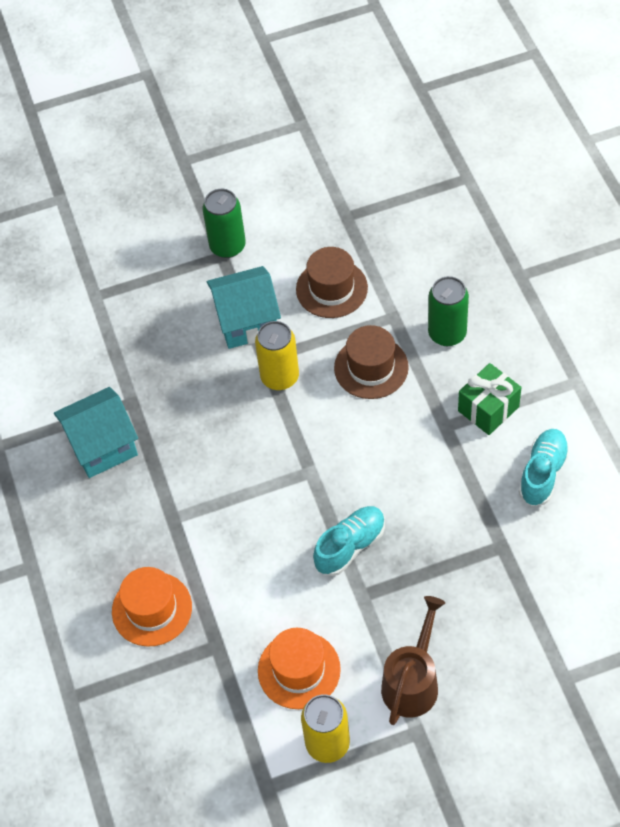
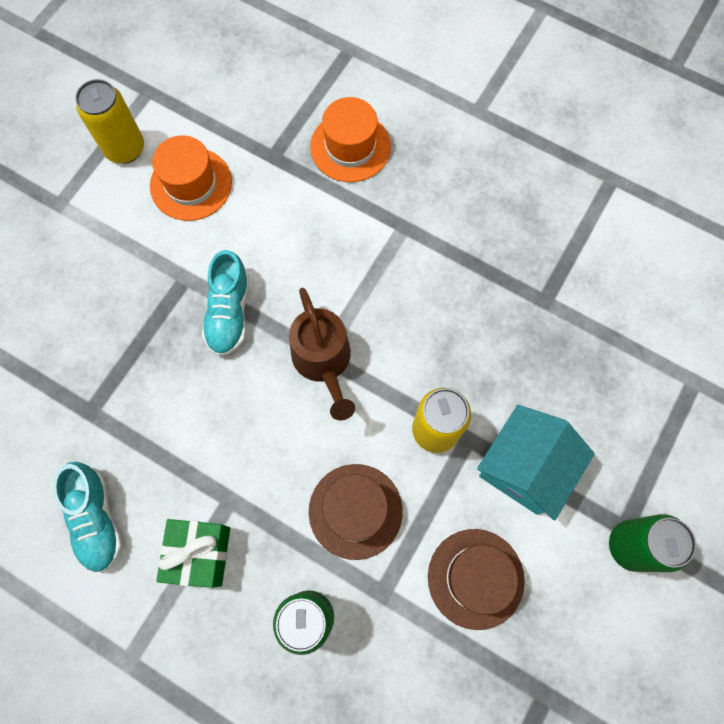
camera: 135 degrees right, 15 degrees up
turquoise house [54,387,138,478] -> none
brown watering can [381,596,445,725] -> brown watering can moved to [289,288,355,420]

